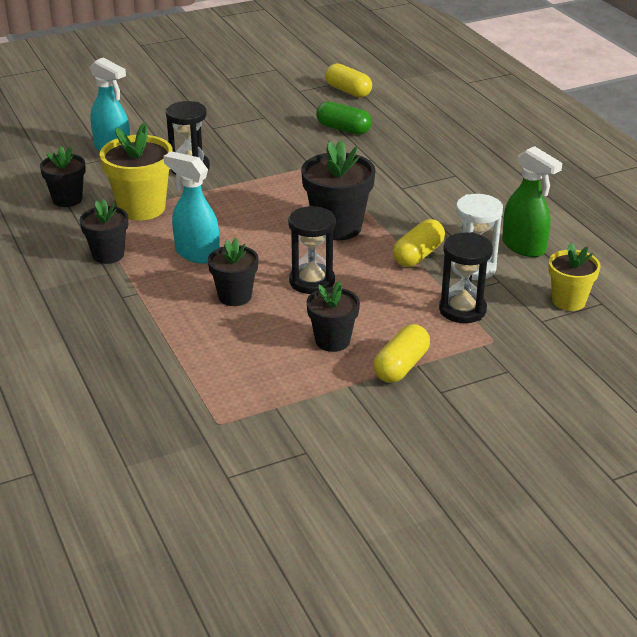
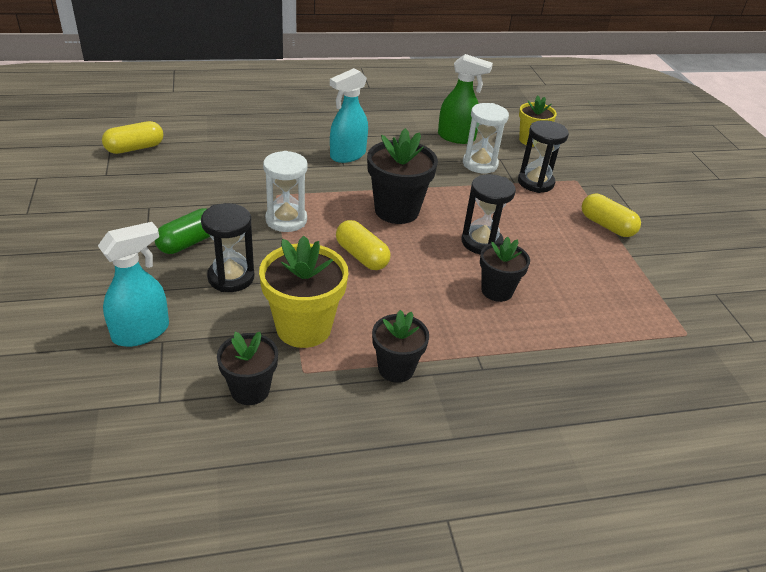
camera: 80 degrees left, 5 degrees up
turquoise spray bottle [163,151,219,264] -> turquoise spray bottle moved to [330,68,368,163]
black flower pot [306,281,360,352] -> none
green capsule [316,101,372,135] -> green capsule moved to [155,208,210,254]
yellow capsule [393,219,445,267] -> yellow capsule moved to [336,220,391,270]
green spray bottle [502,146,562,257] -> green spray bottle turned 45 degrees clockwise [438,54,493,144]
none -> white hourglass [263,151,308,232]

